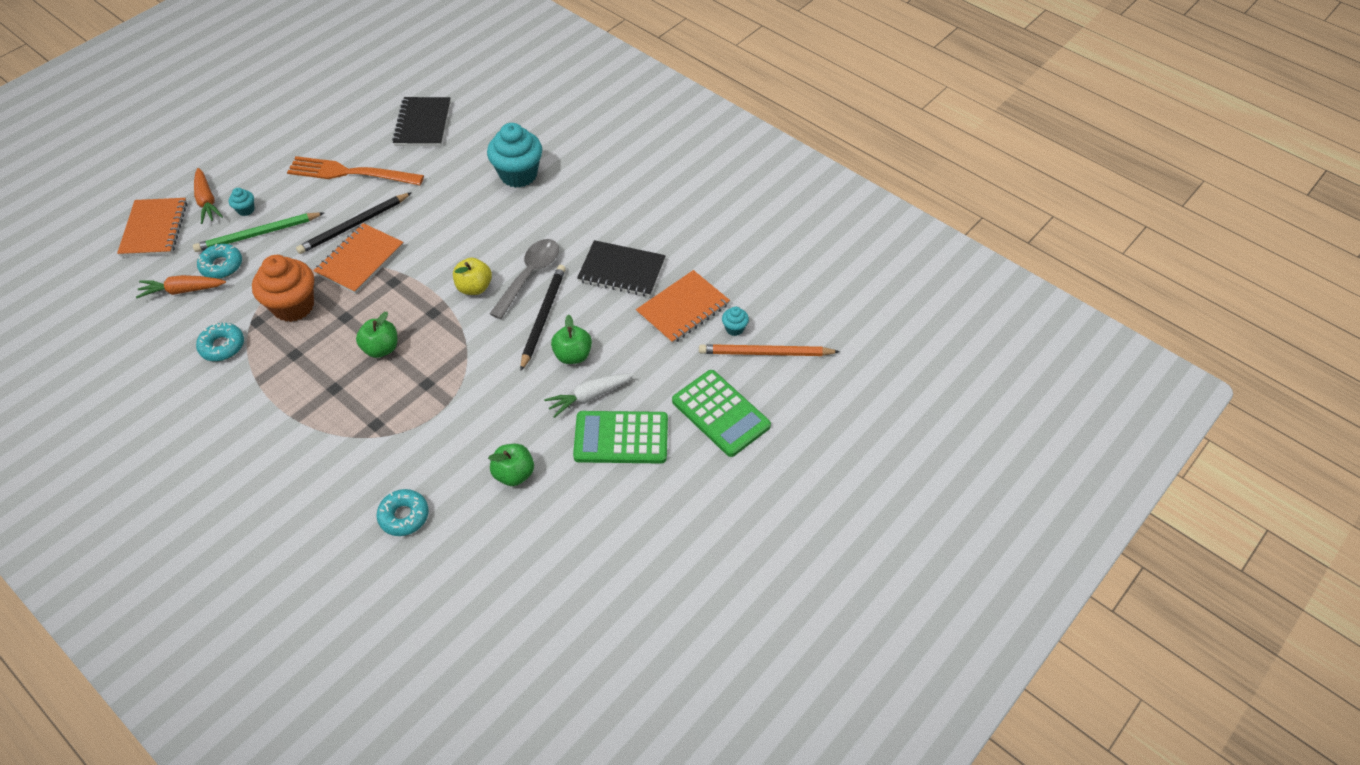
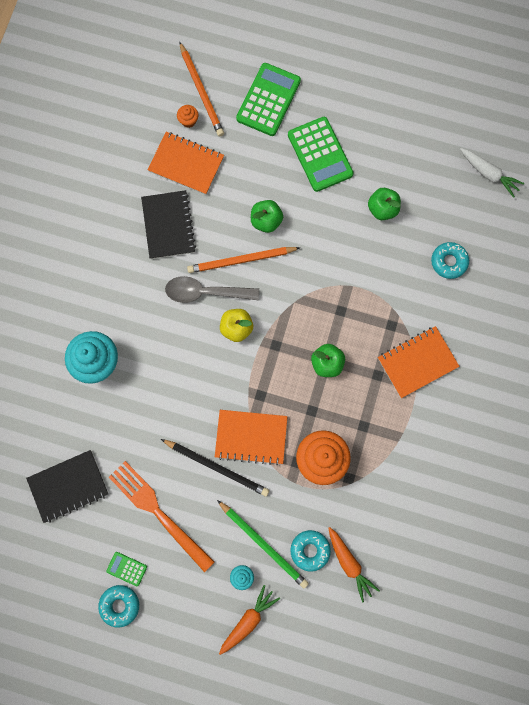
camera: 115 degrees left, 25 degrees up
orange notebook [117,198,187,257] -> orange notebook moved to [378,326,460,398]
turquoise donut [196,323,244,361] -> turquoise donut moved to [98,585,139,628]
orange fork [287,156,424,185] -> orange fork turned 150 degrees clockwise [109,461,215,572]
black pencil [520,265,566,371] -> orange pencil [187,247,300,273]
white carrot [544,373,634,418] -> white carrot moved to [460,148,525,198]
turquoise cupcake [722,307,749,336] -> orange cupcake [177,105,198,128]
none -> green calculator [106,552,147,586]

